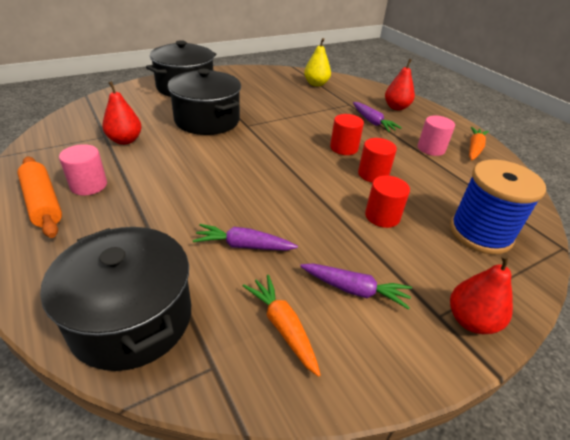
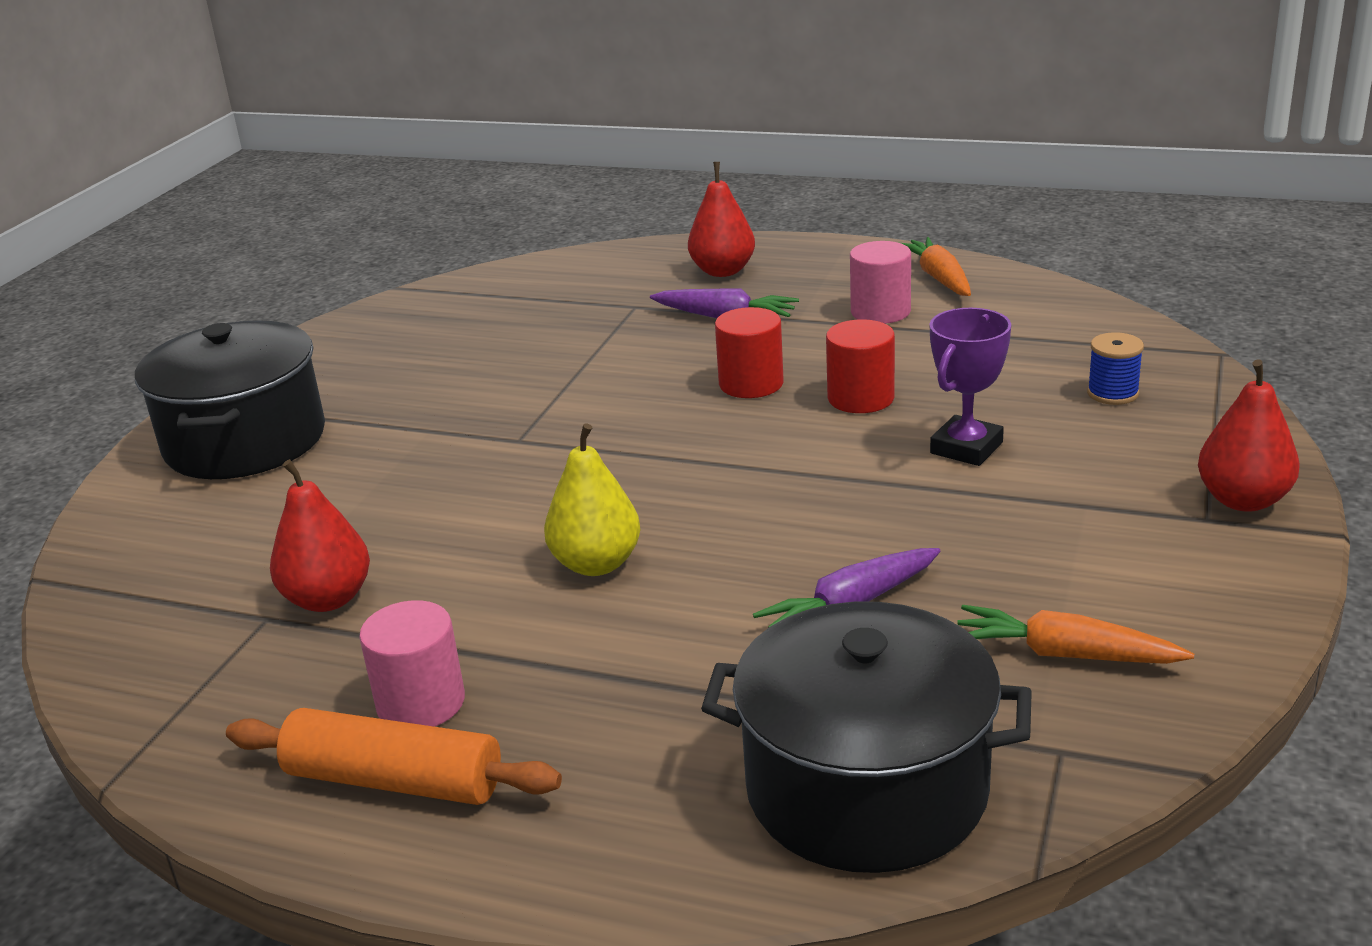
camera: 35 degrees left, 10 degrees down
black pot [168,69,241,135] -> none
purple carrot [300,263,412,310] -> none
yellow pear [304,38,331,86] -> yellow pear moved to [544,423,641,576]
red cylinder [365,176,410,228] -> purple trophy [929,308,1011,466]
blue spool [450,160,546,254] -> blue spool [1087,332,1144,405], size x0.44

